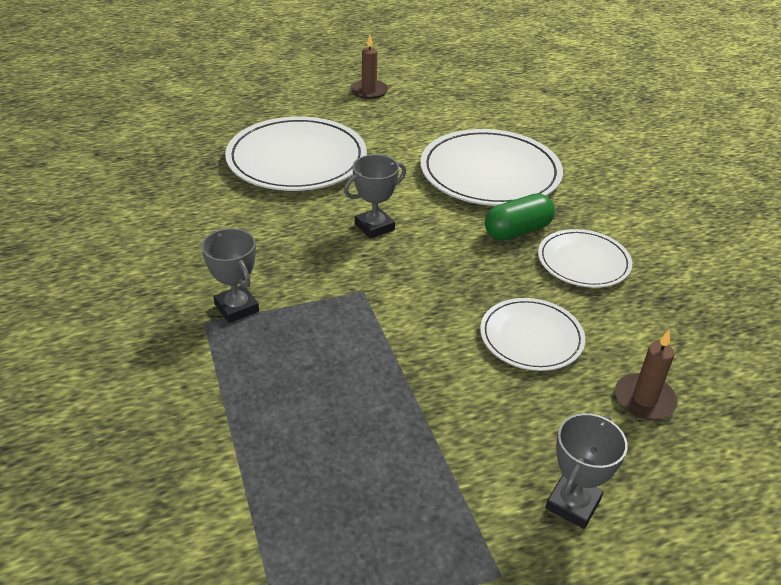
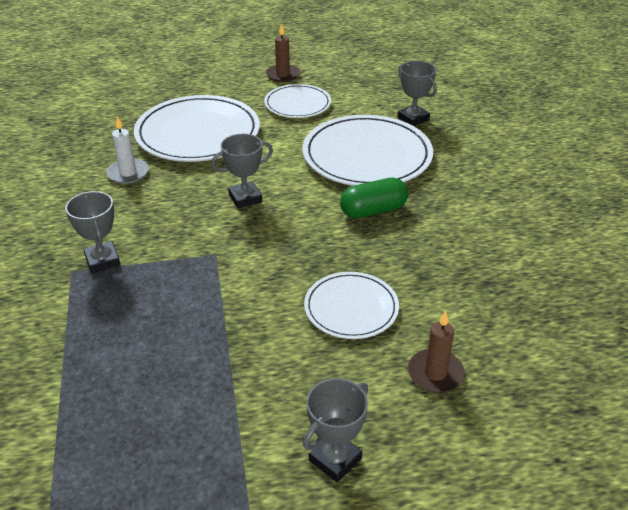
camera: 10 degrees right, 0 degrees up
white plate [538,229,632,288] -> white plate moved to [264,84,331,118]
none -> white candle [106,116,149,184]
none -> grey trophy [398,61,437,126]

